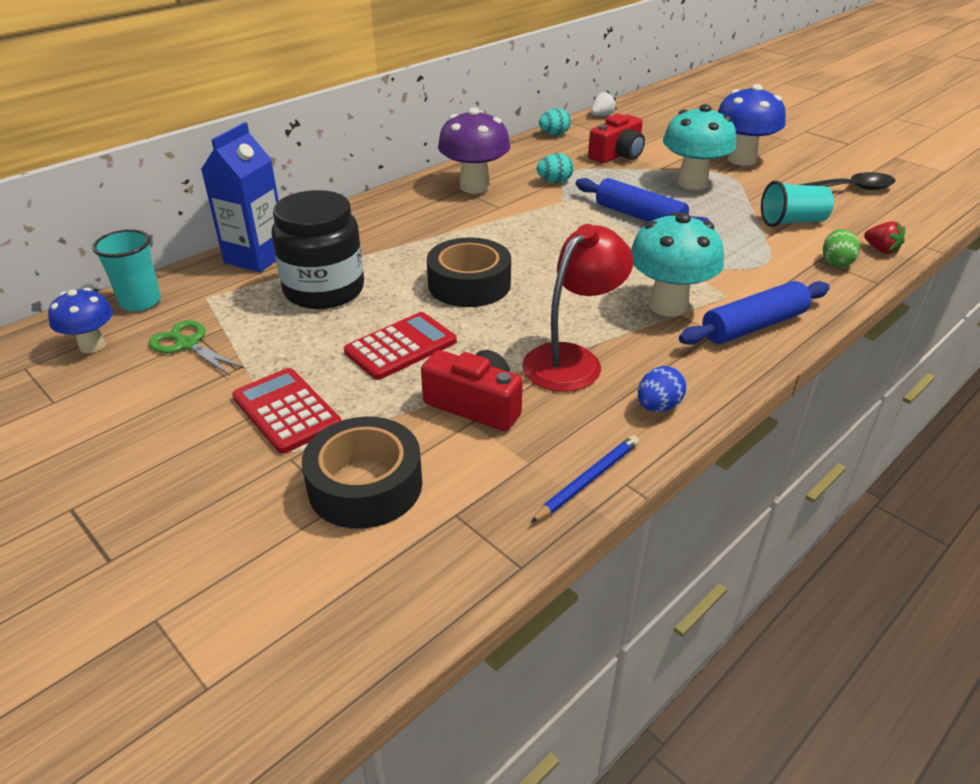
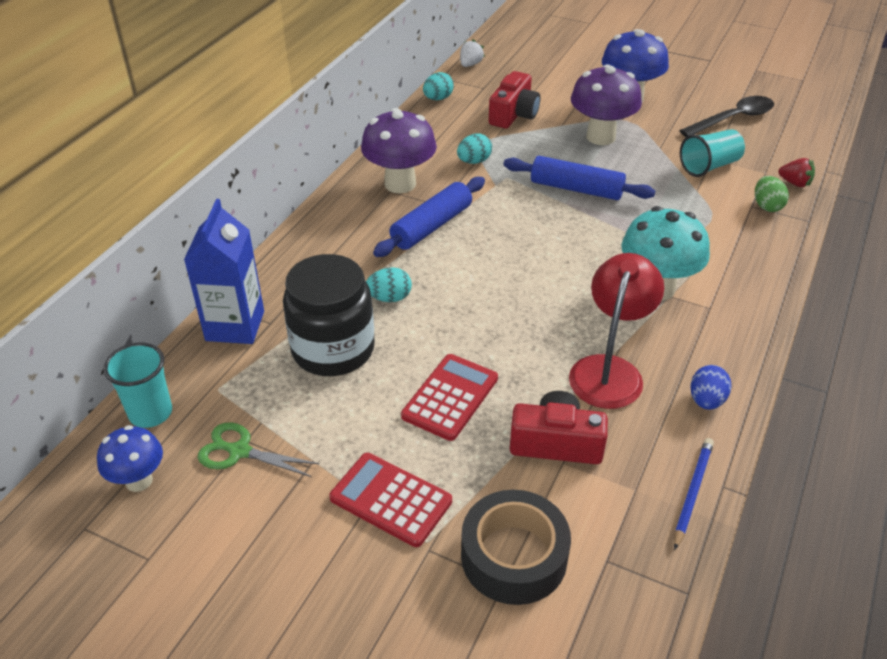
camera: 20 degrees left, 5 degrees up
black tape [427,237,511,307] -> none
turquoise mushroom [663,104,736,190] -> purple mushroom [571,64,642,145]
blue rolling pin [679,281,830,345] -> blue rolling pin moved to [373,177,485,257]
none -> turquoise egg [366,267,412,302]

